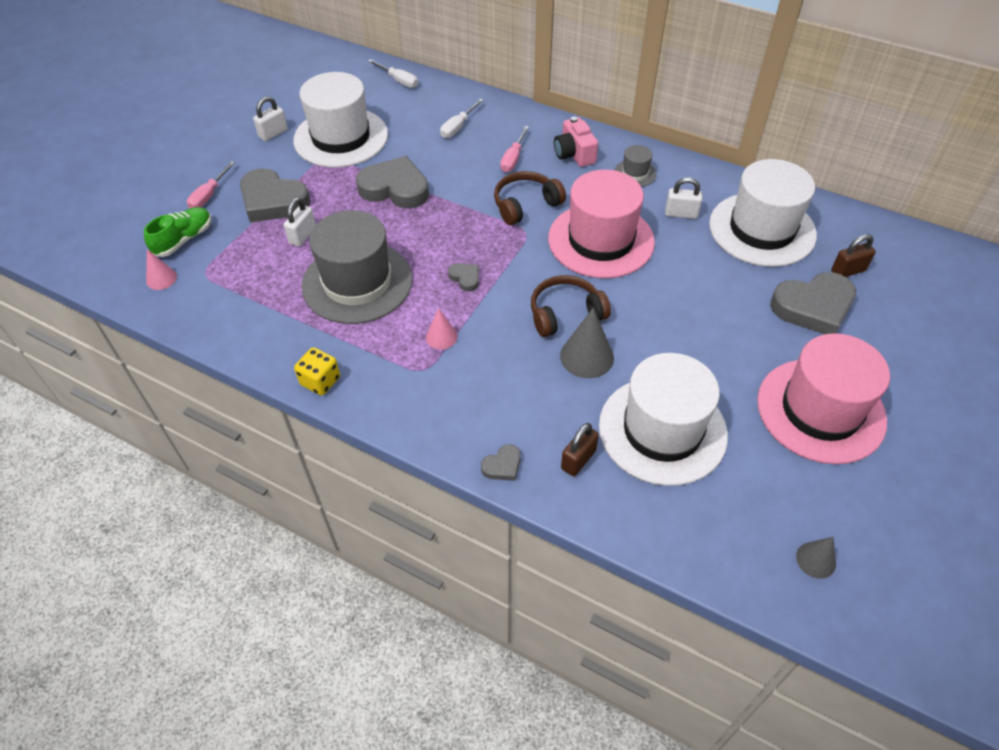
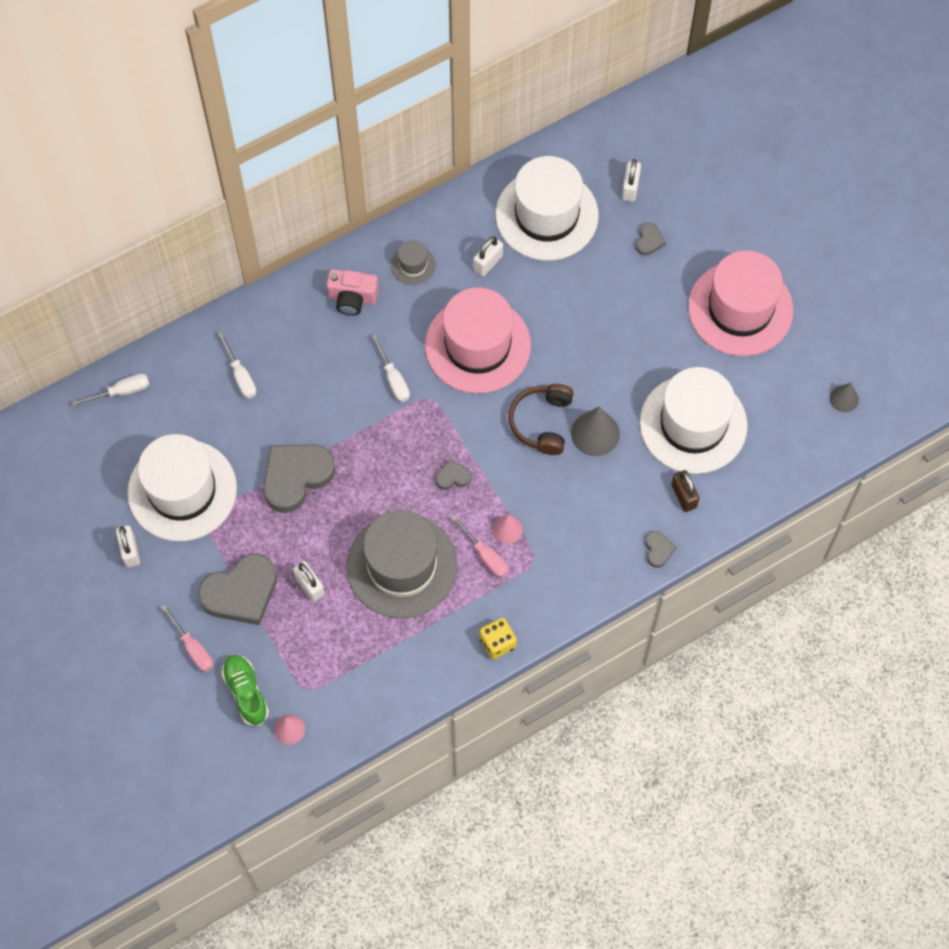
camera: 60 degrees left, 15 degrees up
brown headphones [494,171,566,225] -> white screwdriver [372,334,410,402]
pink screwdriver [500,126,529,172] -> pink screwdriver moved to [451,515,509,578]
grey heart [770,272,856,334] -> grey heart [636,222,666,256], size x0.45
brown padlock [831,234,876,277] -> white padlock [622,159,641,202]

